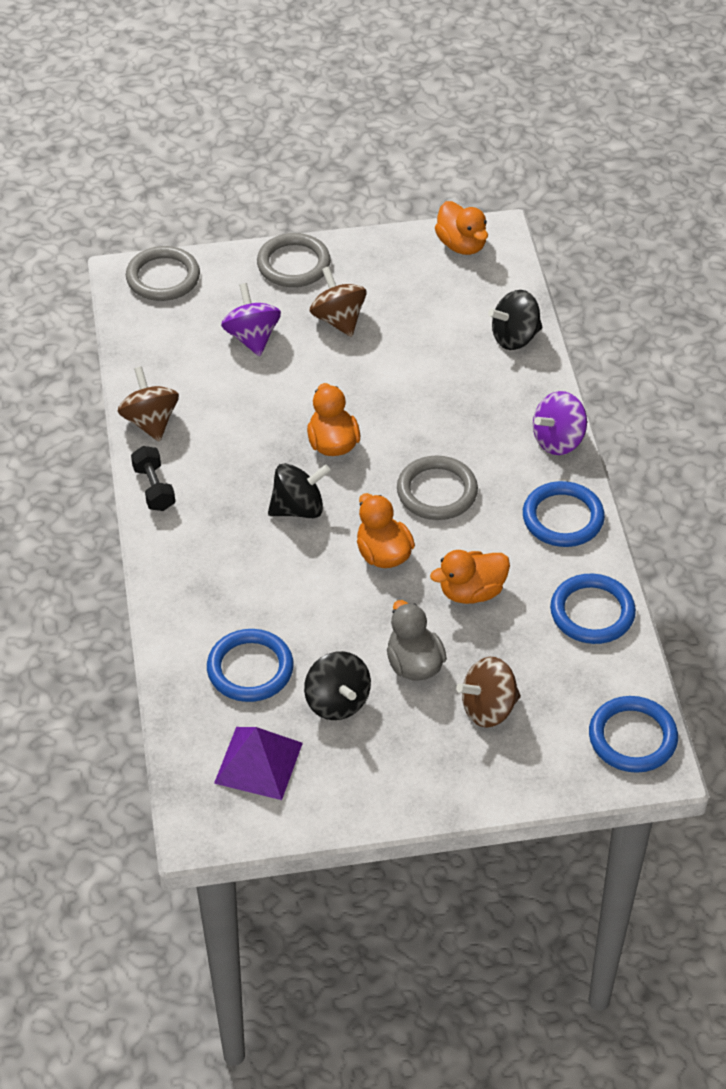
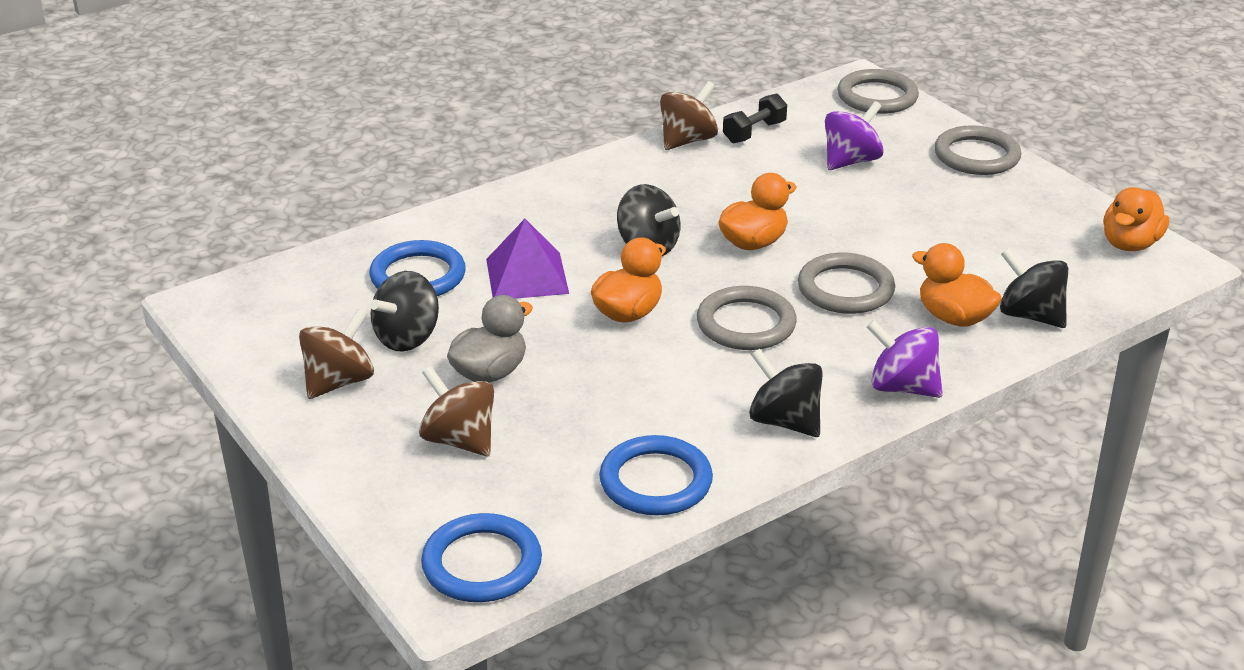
camera: 65 degrees right, 15 degrees down
black dumbbell [131,446,175,511] -> black dumbbell moved to [723,94,787,143]
purple pyramid [214,727,303,800] -> purple pyramid moved to [486,219,569,299]
brown spinning top [310,266,366,337] -> brown spinning top moved to [299,309,374,399]
orange duck [430,550,510,604] -> orange duck moved to [912,243,1002,327]
blue ring [523,481,605,547] -> black spinning top [749,348,823,437]
none -> grey ring [798,253,895,314]

